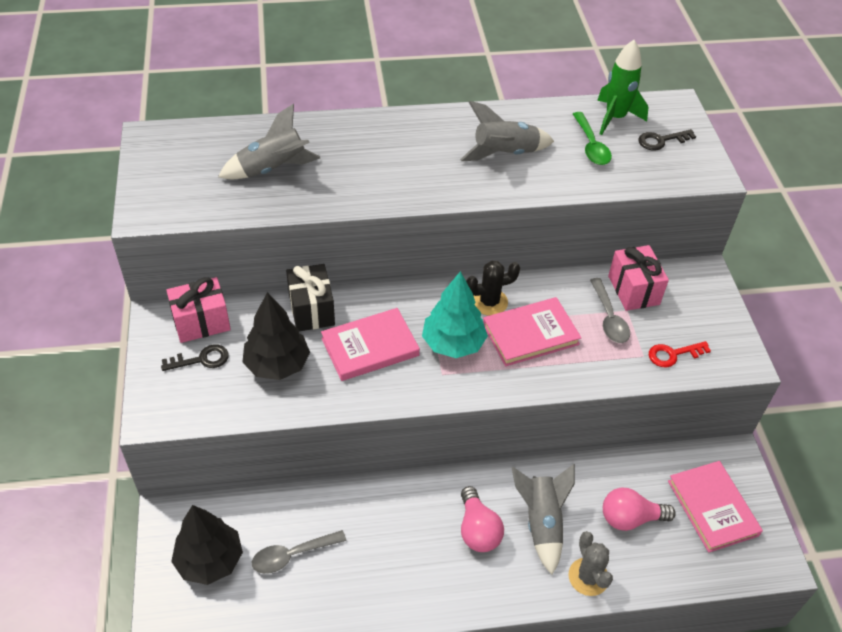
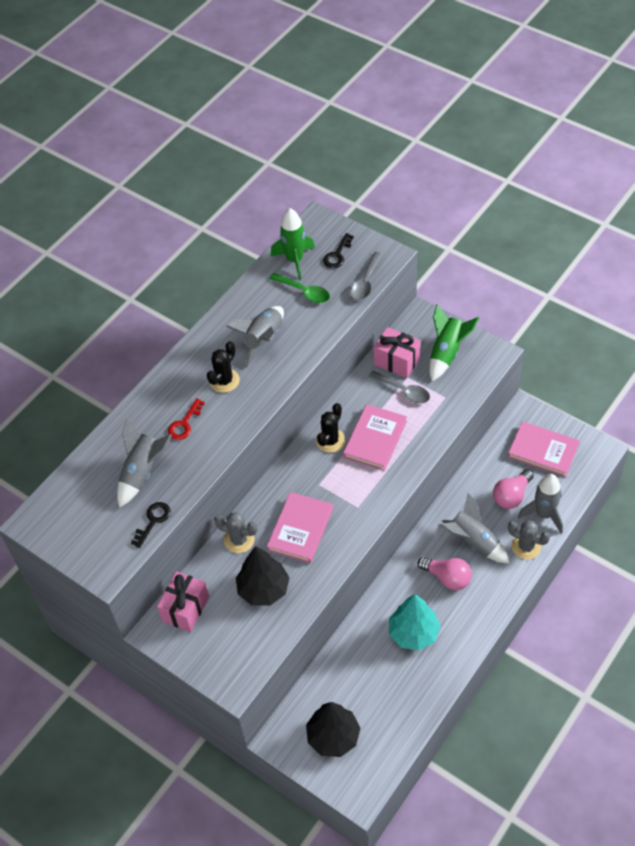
camera: 40 degrees left, 5 degrees up
black key [161,344,229,371] -> black key moved to [131,502,171,548]
grey spoon [252,530,346,574] -> grey spoon moved to [350,252,383,300]
black gift [286,264,335,331] -> grey cactus [214,512,257,553]
turquoise tree [422,271,488,358] -> turquoise tree moved to [389,594,441,651]
red key [649,341,711,367] -> red key moved to [168,398,205,440]
none -> black cactus [207,341,240,393]
none -> green rocket [429,304,479,381]
none -> grey rocket [518,474,563,533]

